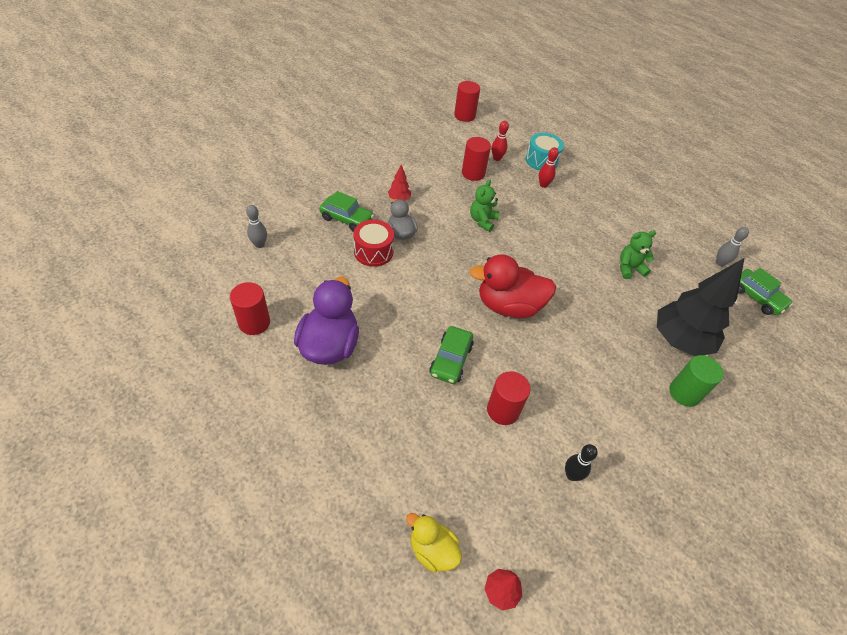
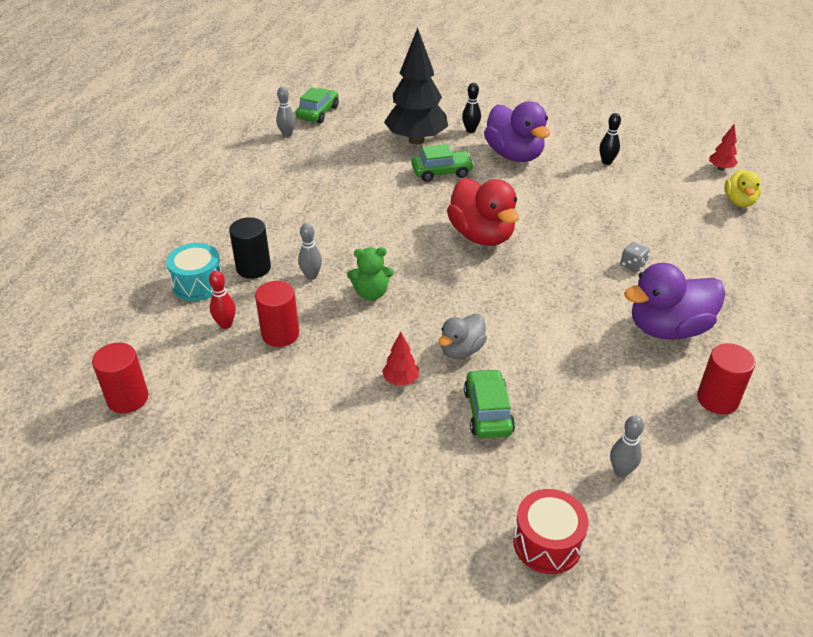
camera: 115 degrees left, 10 degrees down
red drum [353,220,394,267] -> red drum moved to [513,489,588,574]
green car [429,326,474,384] -> green car moved to [411,144,474,182]
red cylinder [487,371,531,425] -> none
red bowling pin [539,147,559,188] -> black cylinder [229,217,271,279]
green teddy bear [620,231,656,279] -> none
green cylinder [669,355,724,407] -> black bowling pin [462,83,481,133]
none -> grey bowling pin [298,223,322,280]
none -> purple duck [484,101,550,162]
none -> grey dice [620,242,650,272]

